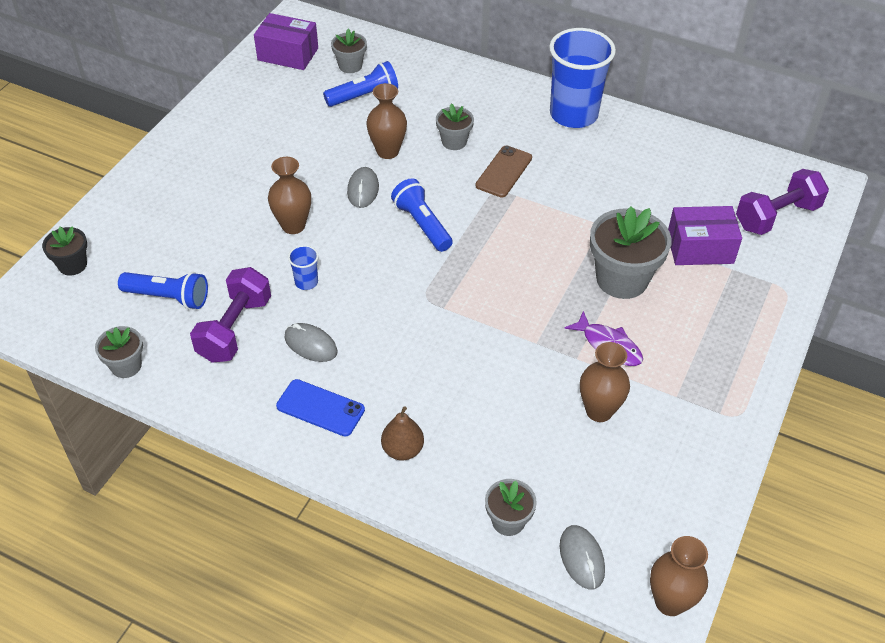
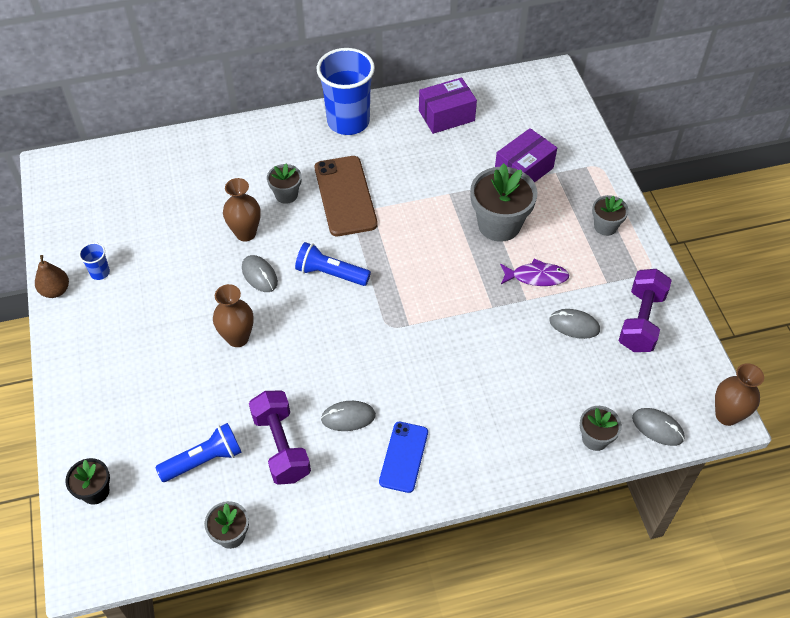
camera: 40 degrees left, 5 degrees up
purple box [254,13,318,70] -> purple box moved to [419,77,477,134]
blue phone [276,379,365,437] -> blue phone turned 60 degrees counterclockwise [379,422,428,493]
blue cup [288,245,319,290] -> blue cup moved to [79,243,110,280]
blue flashlight [323,61,398,107] -> none
grey flower pot [331,29,367,73] -> grey flower pot moved to [592,195,629,236]
brown pear [381,406,424,460] -> brown pear moved to [35,255,69,298]
brown phone [475,146,532,197] -> brown phone [315,156,378,236], size x1.60
brown vase [580,342,630,422] -> grey mouse [549,309,600,339]
purple dumbbell [736,169,829,235] -> purple dumbbell moved to [619,269,672,352]

